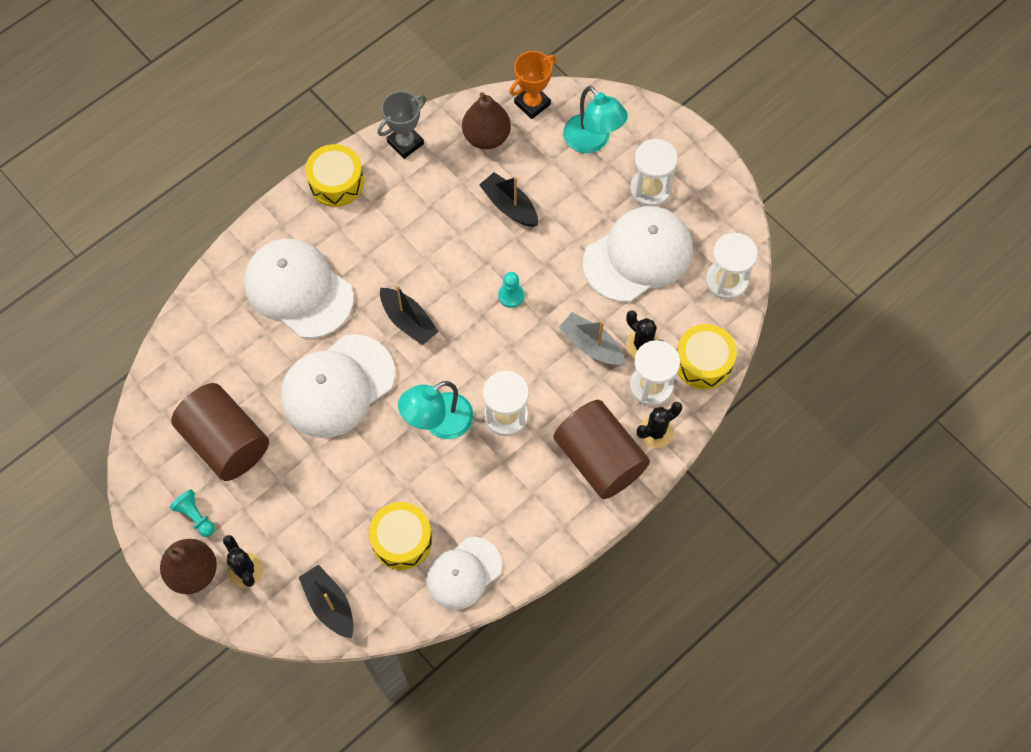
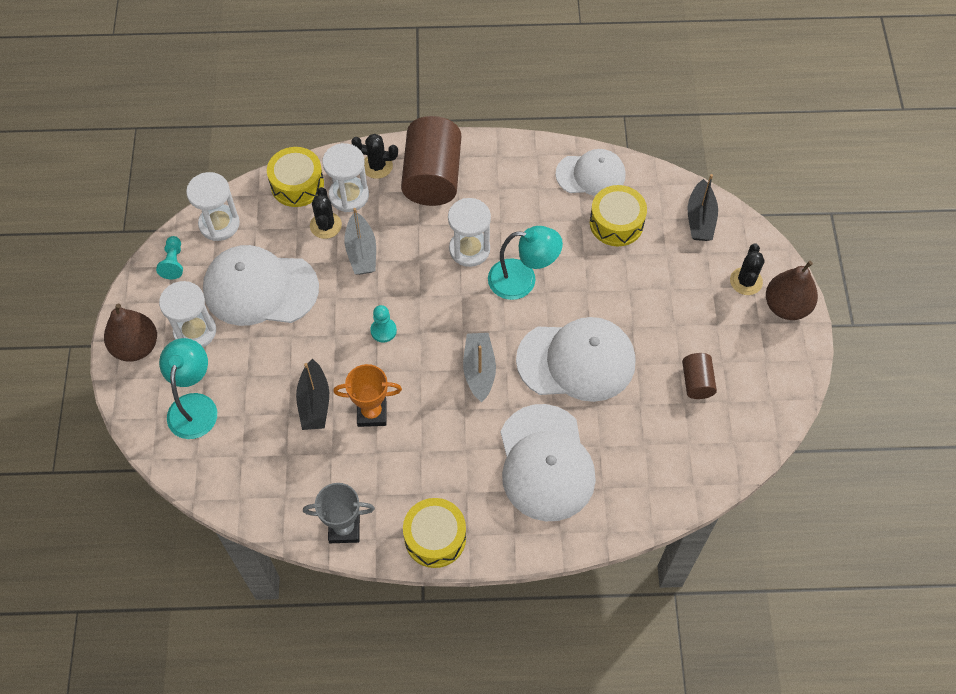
camera: 140 degrees left, 5 degrees down
turquoise pawn [170,490,215,537] -> turquoise pawn moved to [156,236,183,279]
brown cylinder [171,383,269,481] -> brown cylinder [682,353,717,399], size x0.49
black boat [380,285,439,345] -> grey boat [463,333,496,402]
brown pear [462,92,511,149] -> brown pear moved to [104,304,157,362]
orange trophy [510,51,556,119] -> orange trophy moved to [333,364,402,427]

